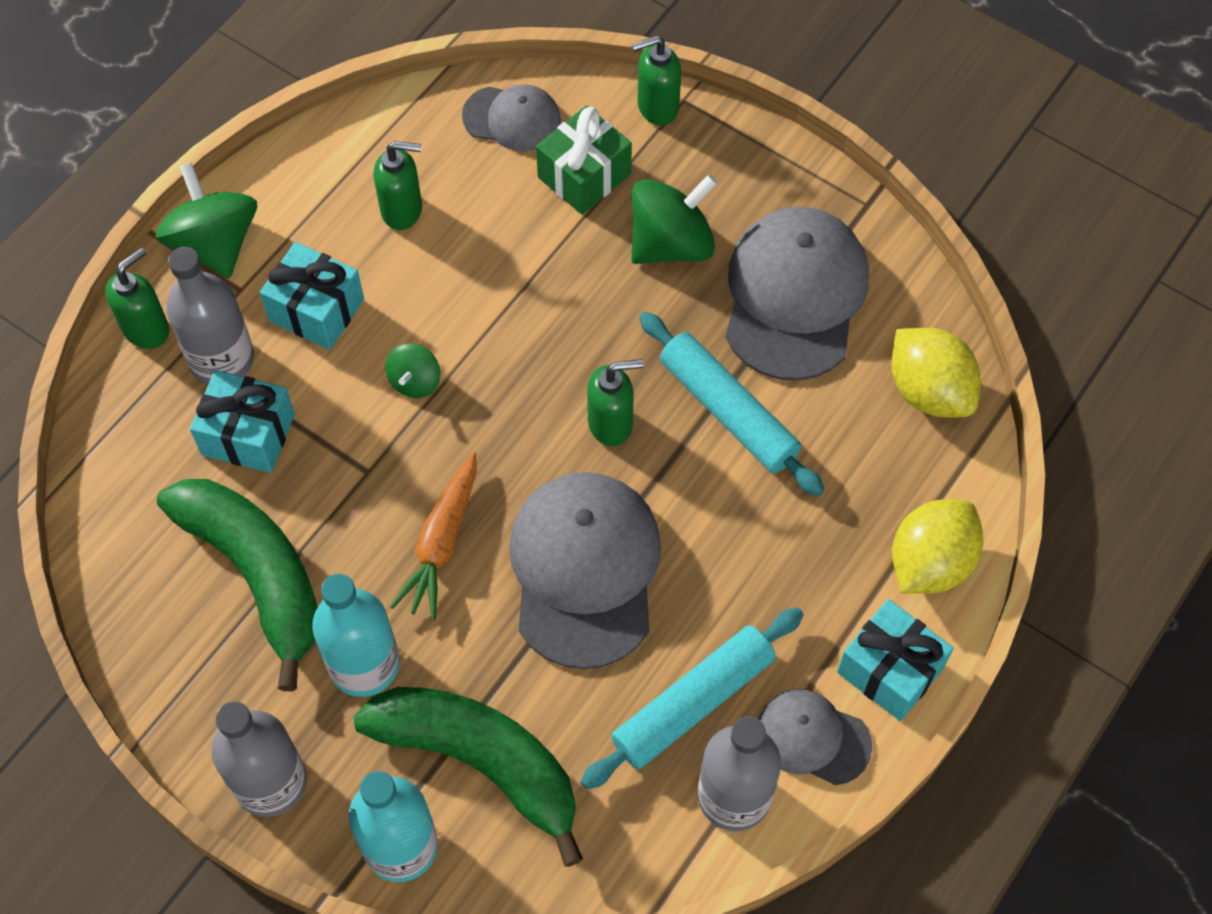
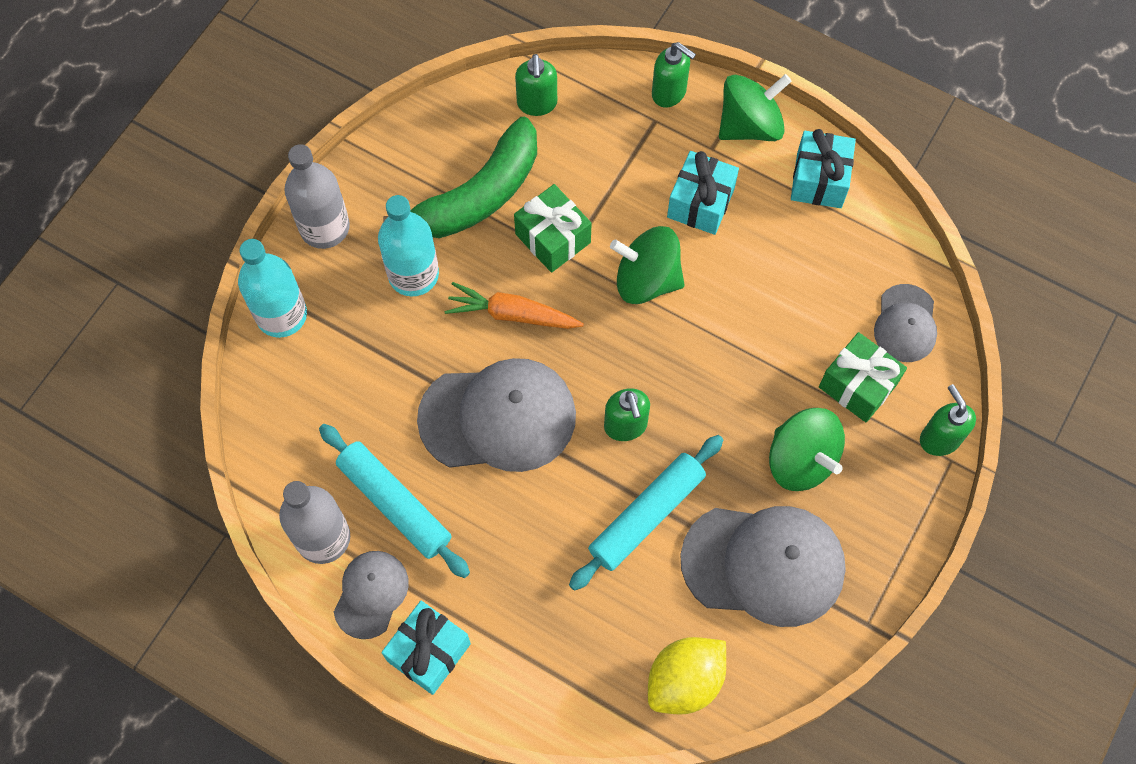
camera: 85 degrees right, 5 degrees up
grey bottle [166,247,254,385] -> none
turquoise gift [190,370,295,473] -> turquoise gift moved to [791,129,856,208]
green banana [353,687,583,867] -> none
green soap dispenser [374,141,422,230] -> green soap dispenser moved to [515,54,557,116]
green spinning top [385,343,440,398] -> green spinning top [610,226,685,304], size x1.88
yellow lemon [892,499,983,594] -> none
none -> green gift [514,184,592,273]

